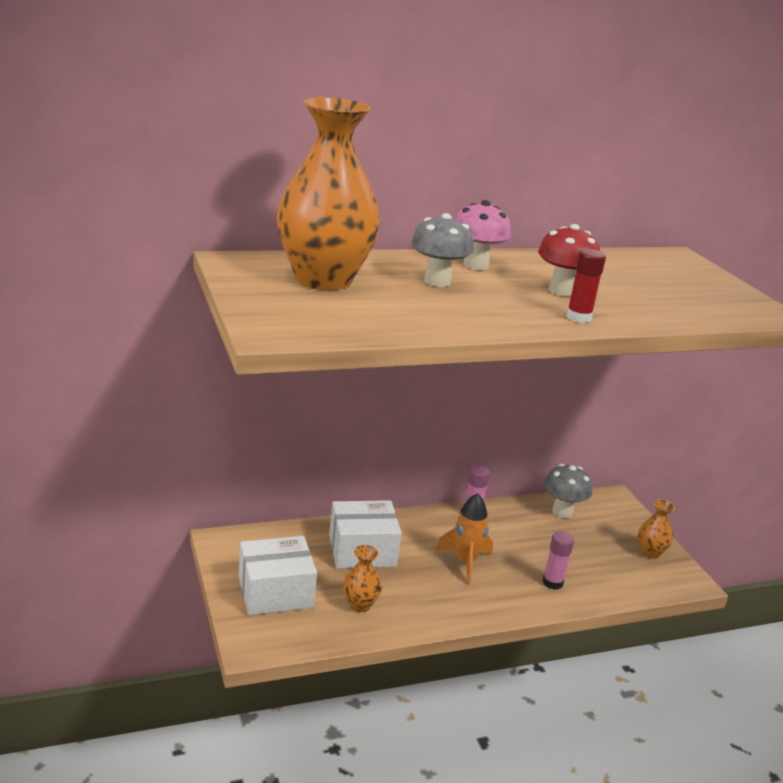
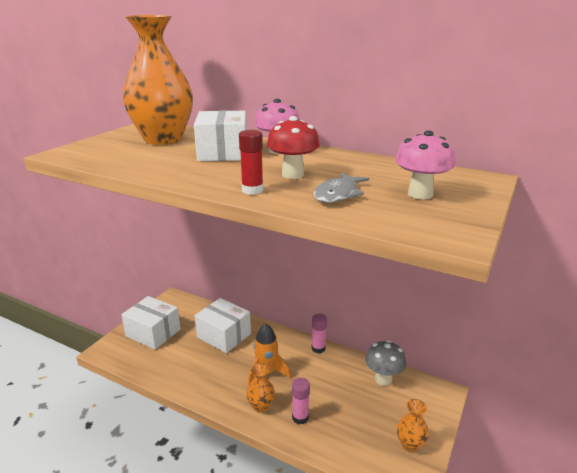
camera: 50 degrees right, 0 degrees up
orange vase [343,545,382,612] -> orange vase moved to [246,363,275,413]
grey mushroom [411,213,474,287] -> white box [194,110,247,161]
none -> grey fish [313,173,369,203]
none -> pink mushroom [395,131,455,199]

